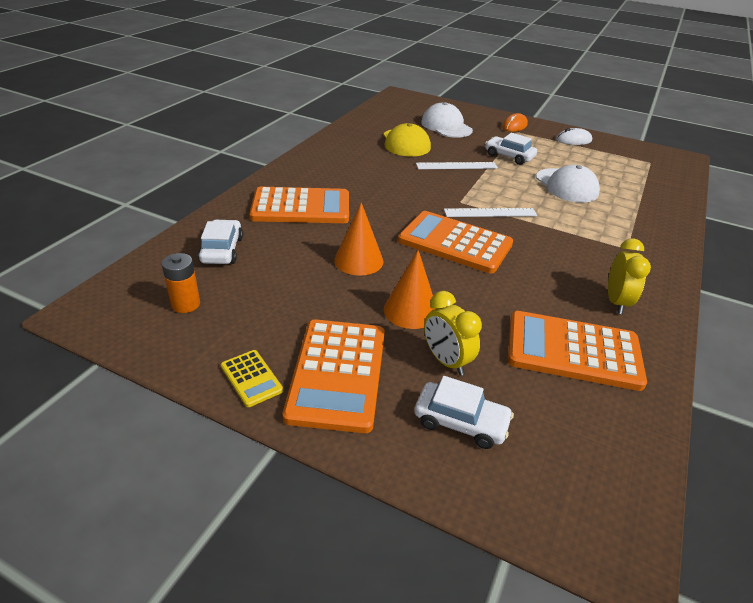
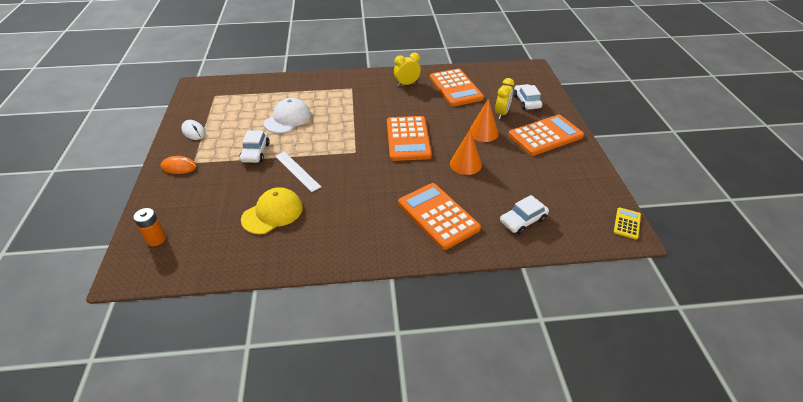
camera: 120 degrees left, 5 degrees up
orange battery [162,253,200,313] -> orange battery moved to [133,208,166,246]
yellow calculator [221,350,283,407] -> yellow calculator moved to [614,207,641,239]
white cap [421,102,473,138] -> none
white ruler [444,208,537,217] -> none

